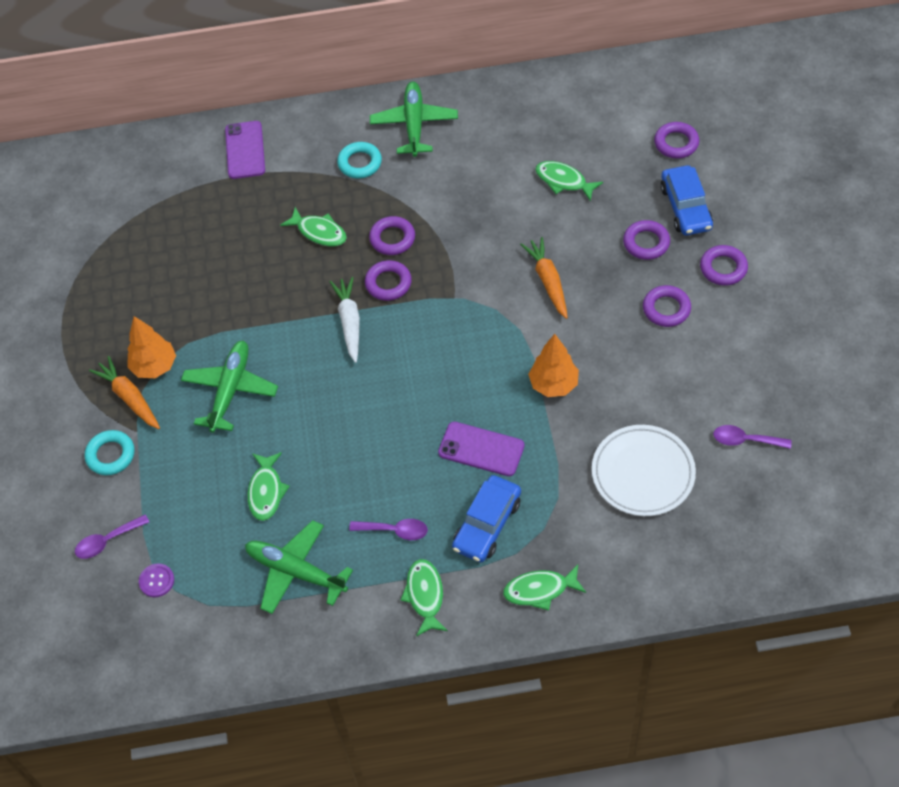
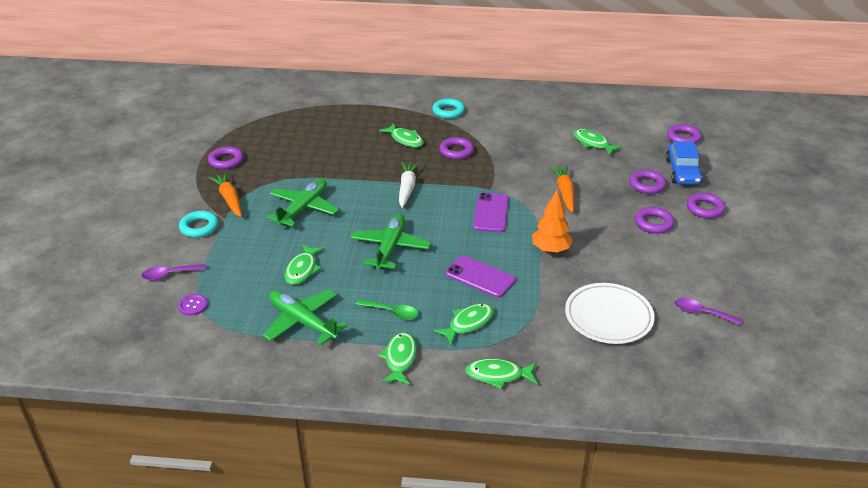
camera: 10 degrees right, 20 degrees down
orange tree [127,316,176,378] -> none
purple phone [225,121,265,179] -> purple phone moved to [473,193,509,232]
purple spoon [349,519,428,540] -> green spoon [356,299,419,320]
purple ring [365,260,412,301] -> purple ring moved to [208,146,244,170]
green plane [370,82,458,157] -> green plane moved to [350,213,431,270]
blue car [452,475,521,562] -> green fish [434,303,494,345]

